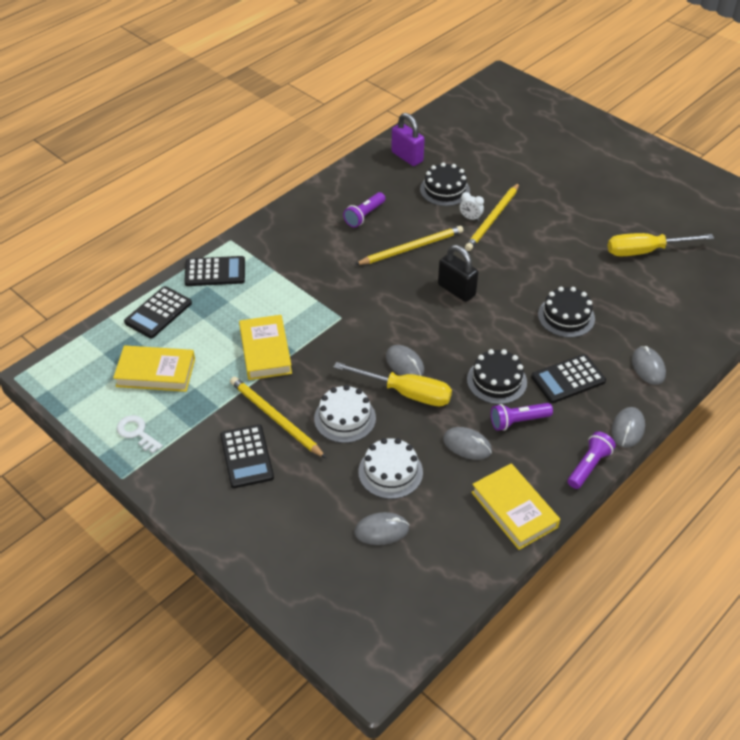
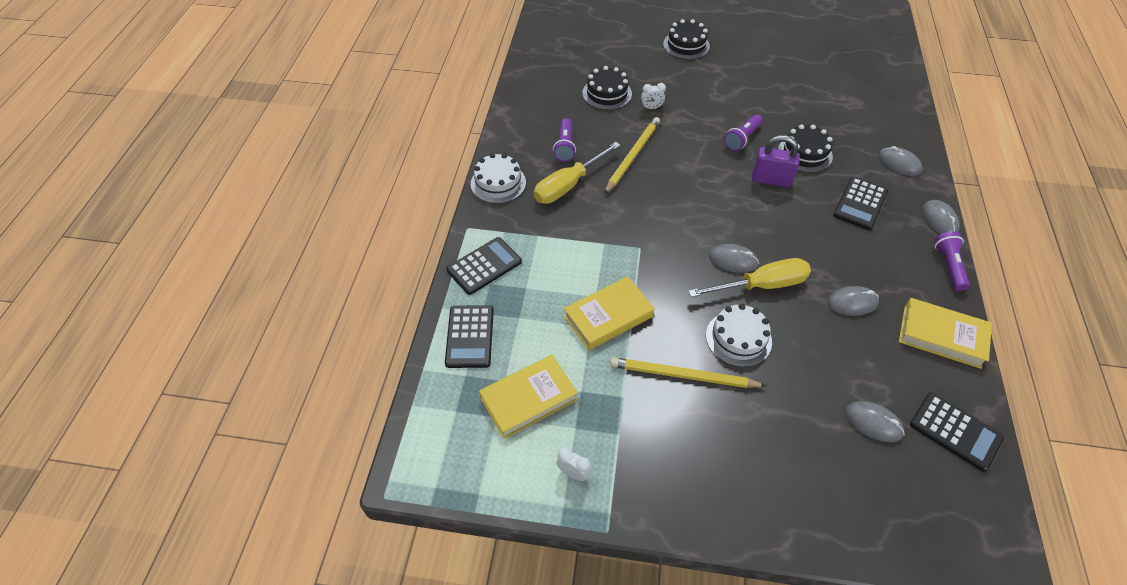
camera: 35 degrees left, 5 degrees up
white key [117,415,163,453] -> white clock [556,447,591,481]
black calculator [220,424,274,488] -> black calculator moved to [910,392,1004,472]
yellow book [239,315,292,380] -> yellow book turned 75 degrees counterclockwise [564,276,655,350]
grey mouse [354,512,409,545] -> grey mouse turned 75 degrees clockwise [845,401,905,442]
white cake [359,438,423,499] -> white cake moved to [471,153,526,204]
purple padlock [391,113,425,166] -> purple padlock moved to [752,135,800,187]
black padlock [438,245,478,302] -> none
yellow pencil [465,183,519,251] -> none
black cake [467,349,527,404] -> black cake moved to [663,19,710,59]
purple flashlight [491,403,553,431] -> purple flashlight moved to [724,114,763,151]
yellow screwdriver [608,233,714,256] -> yellow screwdriver moved to [534,142,621,204]

